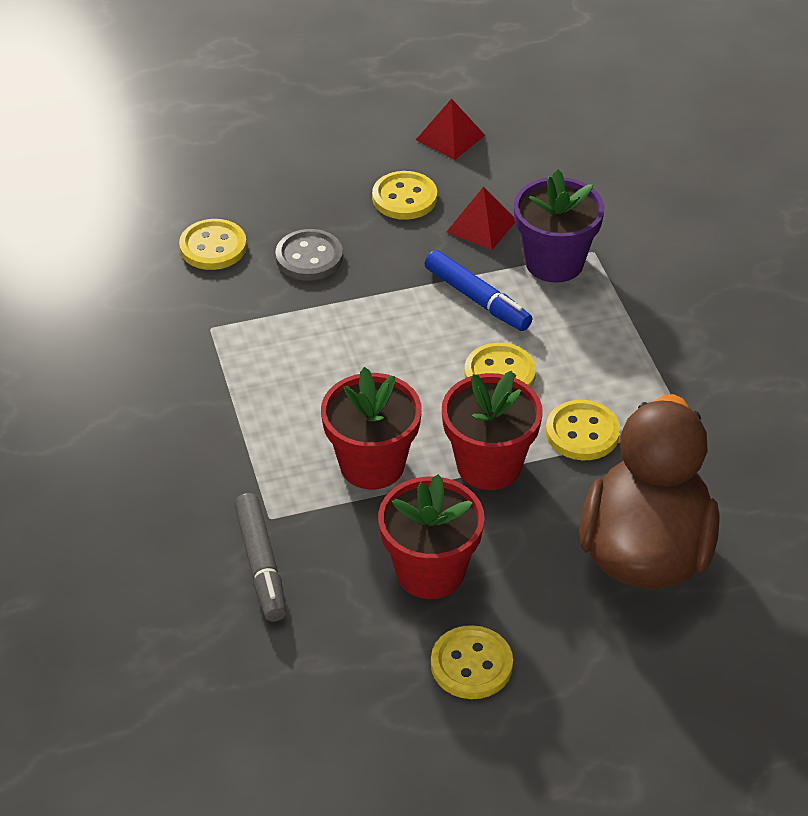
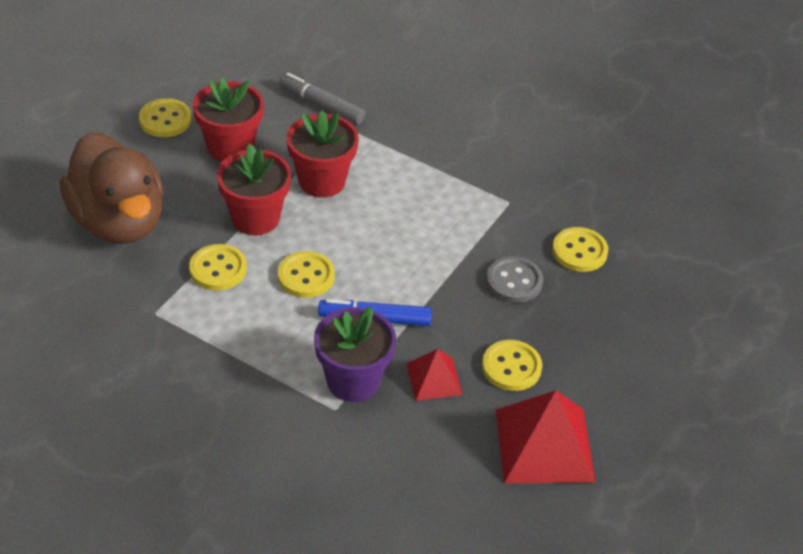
camera: 135 degrees right, 0 degrees up
red pyramid [416,98,486,160] -> red pyramid [496,390,596,484], size x1.82

